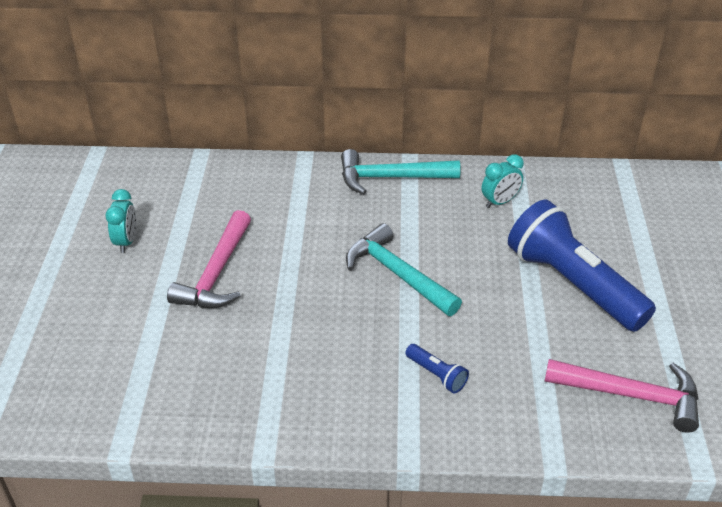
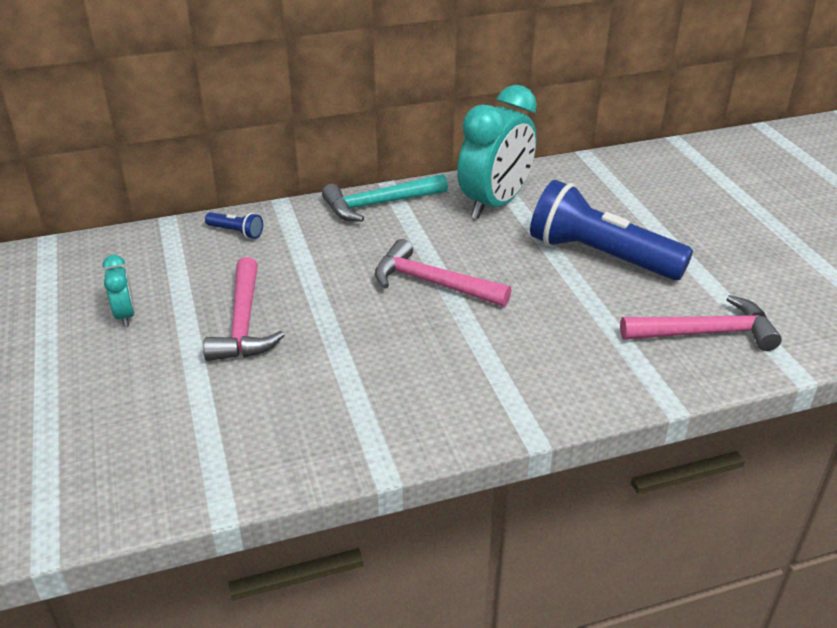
camera: 20 degrees left, 5 degrees down
turquoise hammer [346,223,462,316] -> pink hammer [375,239,511,307]
blue flashlight [405,344,469,394] -> blue flashlight moved to [205,212,263,239]
turquoise clock [482,154,524,208] -> turquoise clock [457,85,537,219], size x2.18

